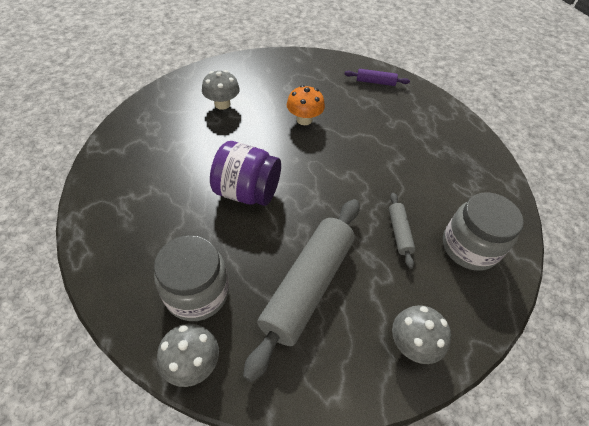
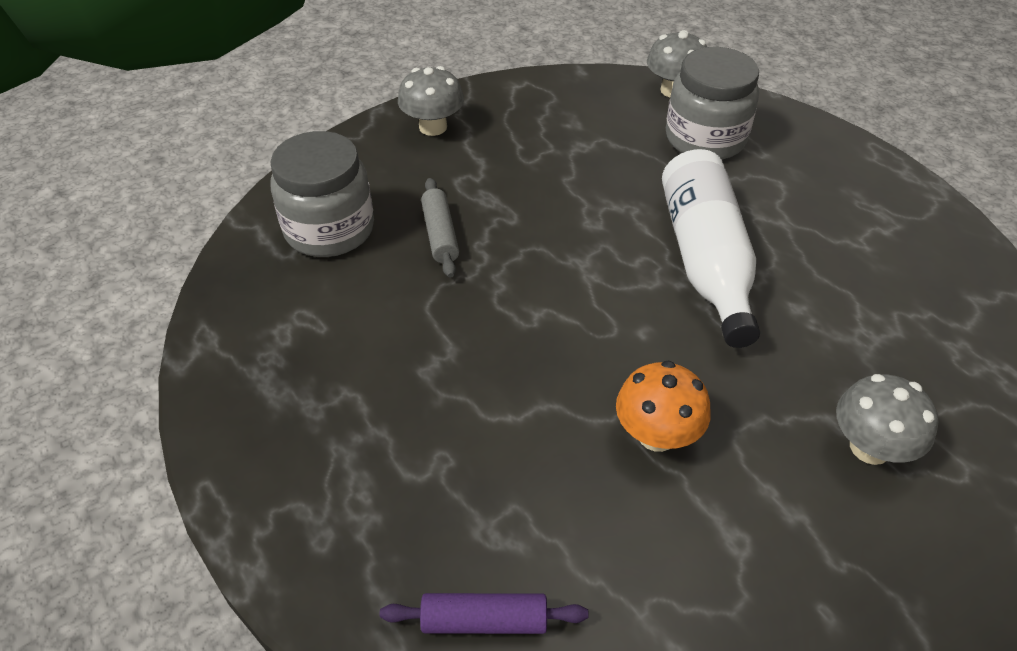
camera: 175 degrees right, 5 degrees down
purple jar [210,141,281,206] -> white bottle [662,149,760,348]
grey rolling pin [243,199,359,382] -> none

